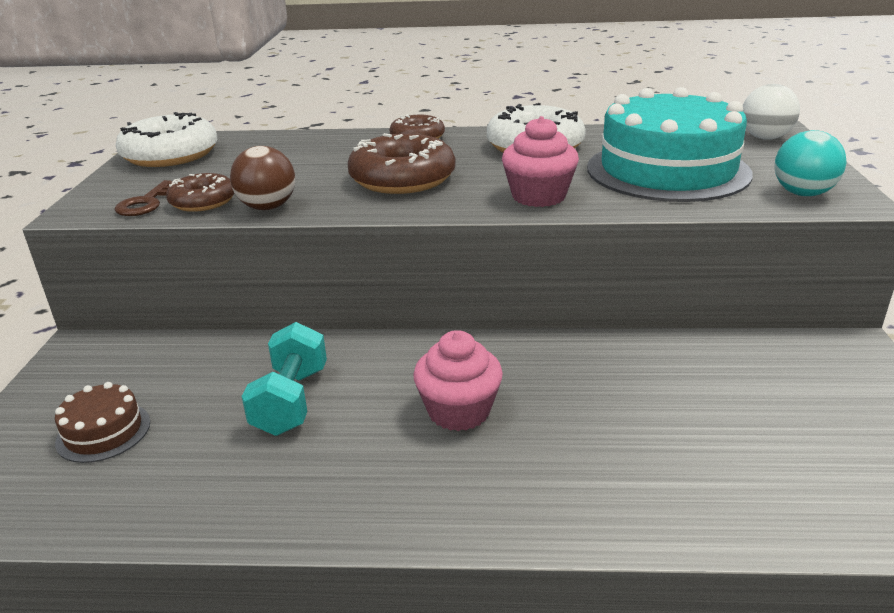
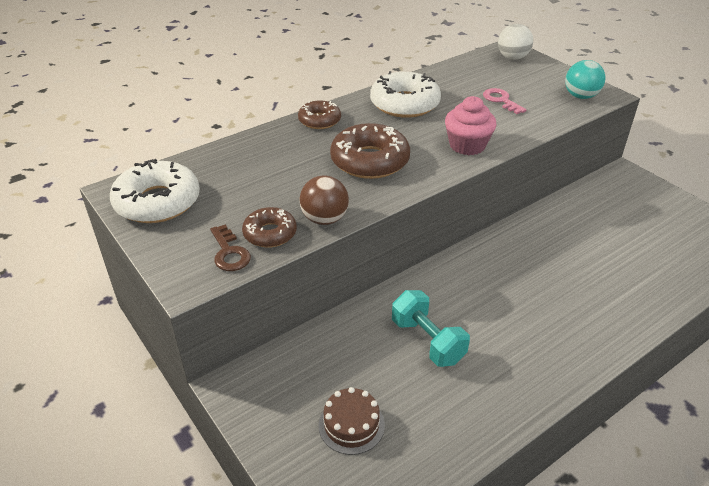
camera: 40 degrees left, 10 degrees up
pink cupcake [413,330,503,431] -> none
turquoise cake [587,87,753,202] -> pink key [483,88,526,114]

